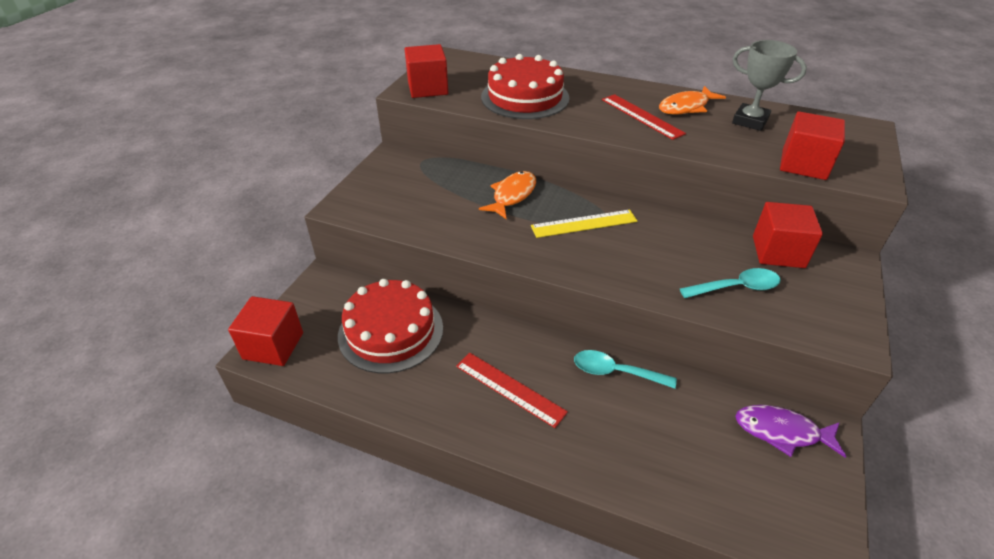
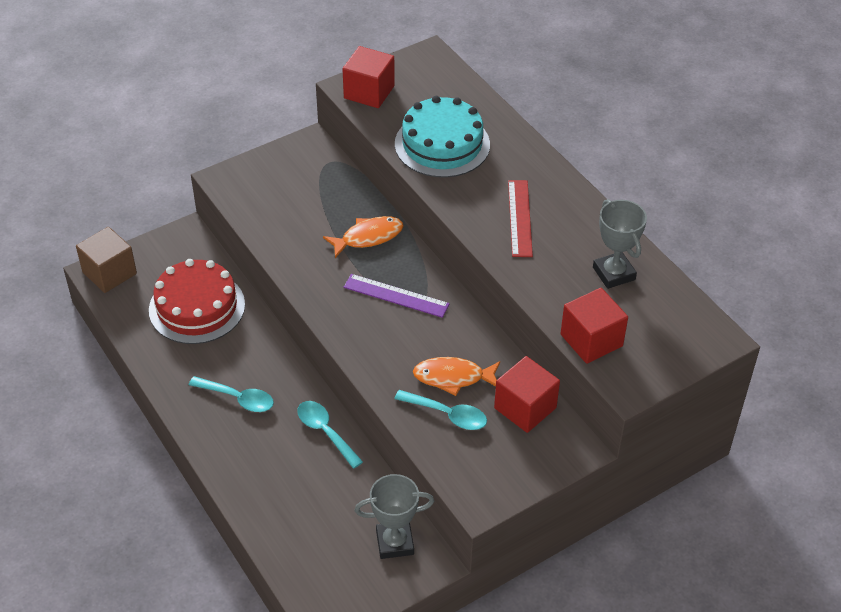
camera: 35 degrees right, 5 degrees up
red cube [228,296,303,366] -> brown cube [76,227,137,293]
red ruler [456,353,568,428] -> turquoise spoon [189,376,274,412]
red cake [481,54,569,119] -> turquoise cake [395,96,490,177]
yellow ruler [531,210,637,238] -> purple ruler [344,274,450,318]
orange fish [659,86,726,115] -> orange fish moved to [413,357,500,396]
purple fish [735,405,846,458] -> grey trophy [355,474,434,559]

